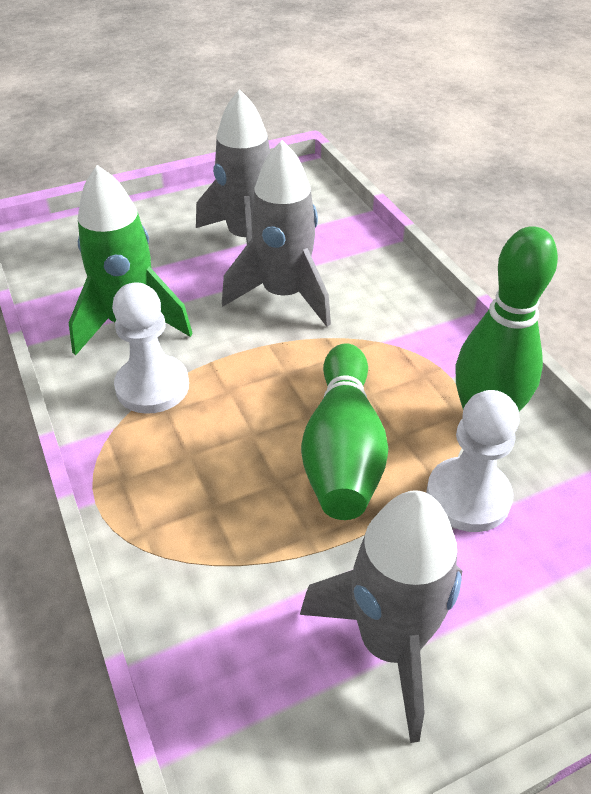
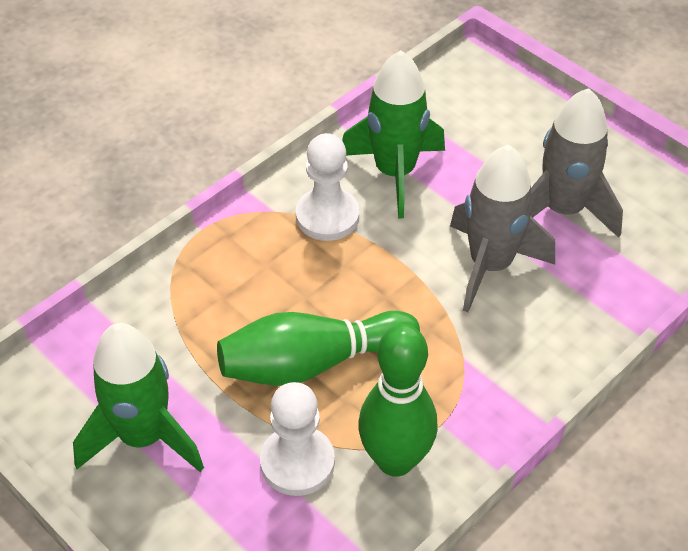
camera: 70 degrees right, 5 degrees up
grey rocket [300,490,462,743] -> green rocket [73,323,204,472]

